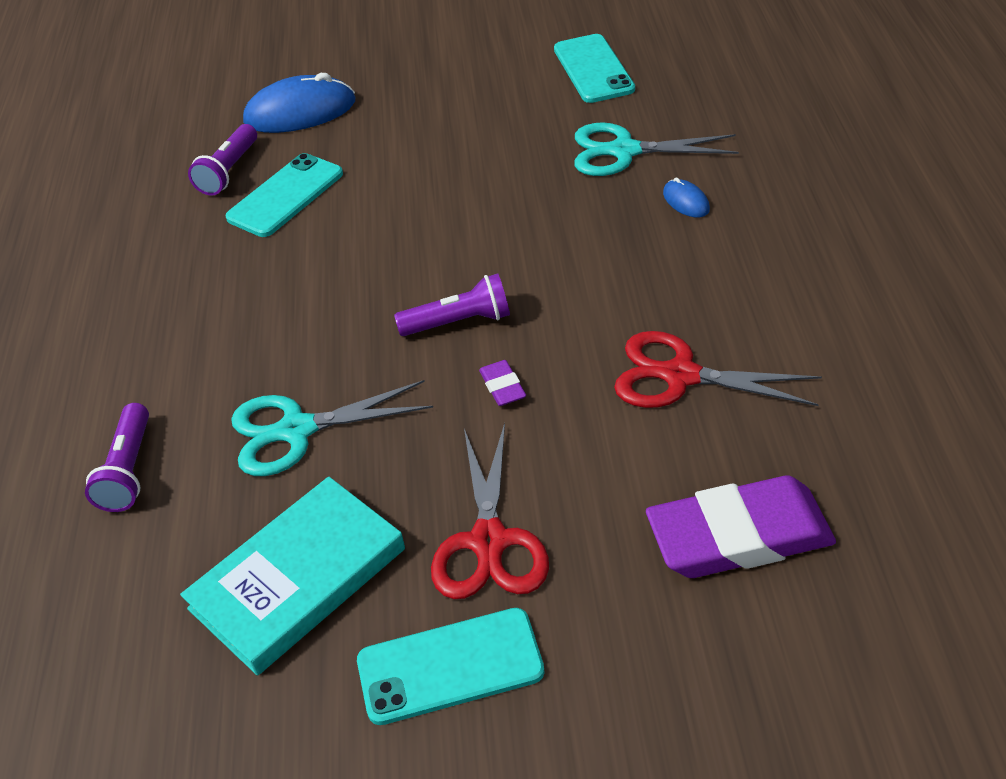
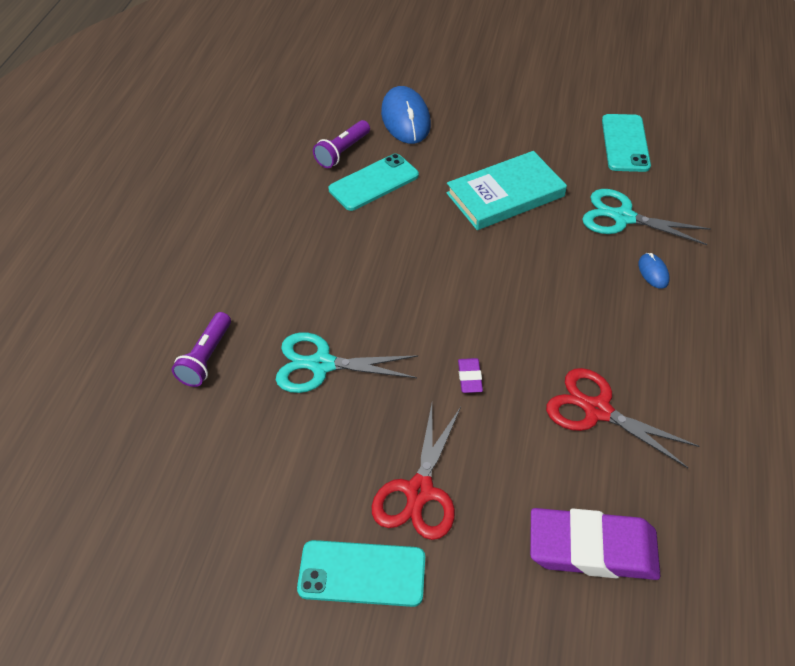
camera: 15 degrees right, 5 degrees up
turquoise book [180,477,405,676] -> turquoise book moved to [446,151,567,230]
blue mouse [243,73,355,133] -> blue mouse turned 75 degrees clockwise [381,86,431,144]
purple flashlight [394,273,510,336] -> none

